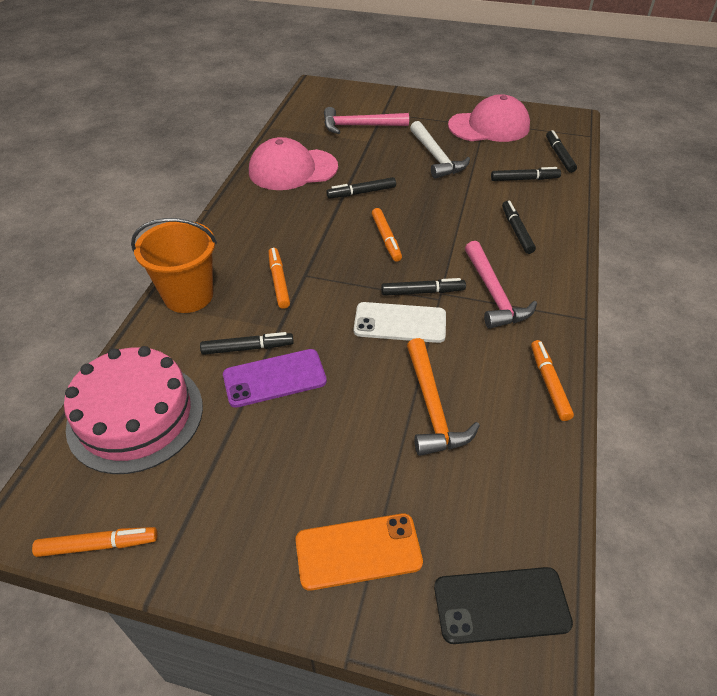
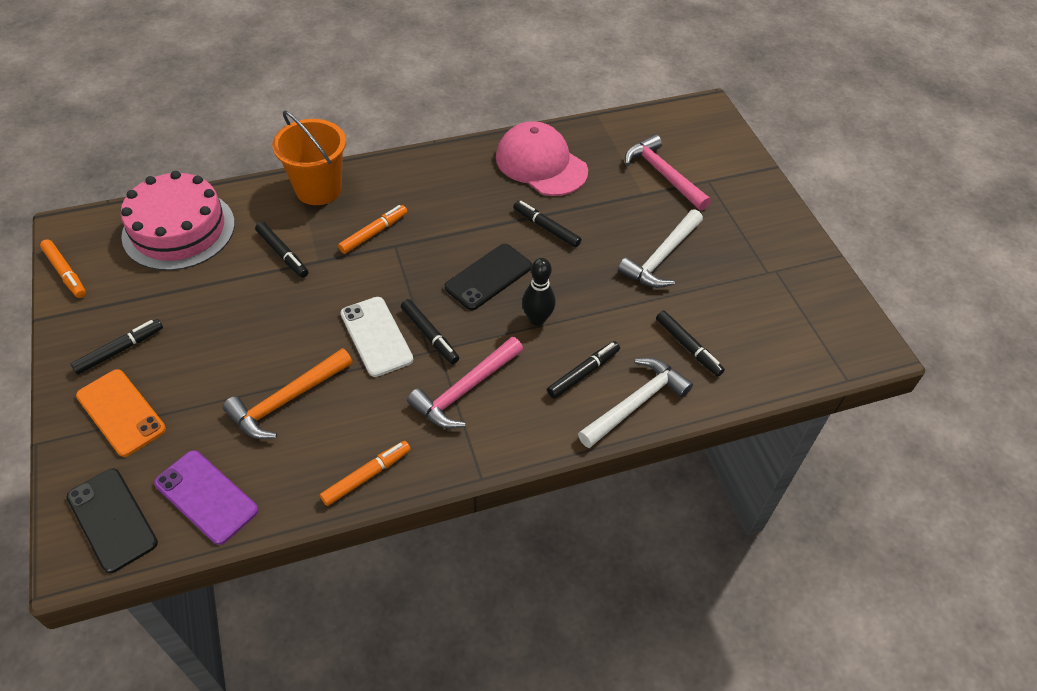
camera: 55 degrees right, 5 degrees up
purple phone [223,349,327,408] -> purple phone moved to [154,450,258,545]
orange marker [372,208,402,262] -> black phone [444,244,532,310]
pink cap [448,94,530,142] -> none
black marker [546,130,577,173] -> black marker moved to [71,319,163,375]
none -> black bowling pin [522,258,556,326]
none -> white hammer [578,358,693,448]

